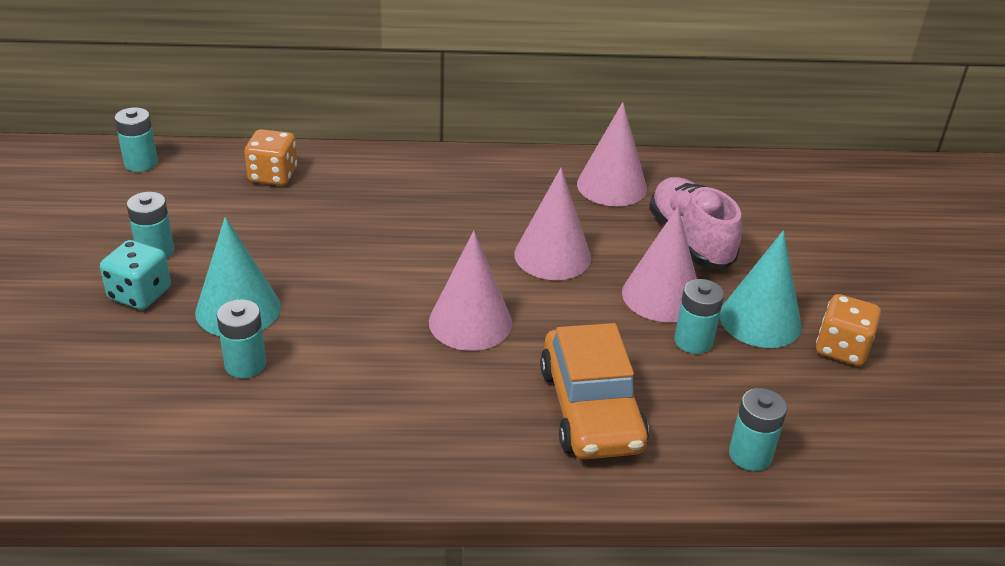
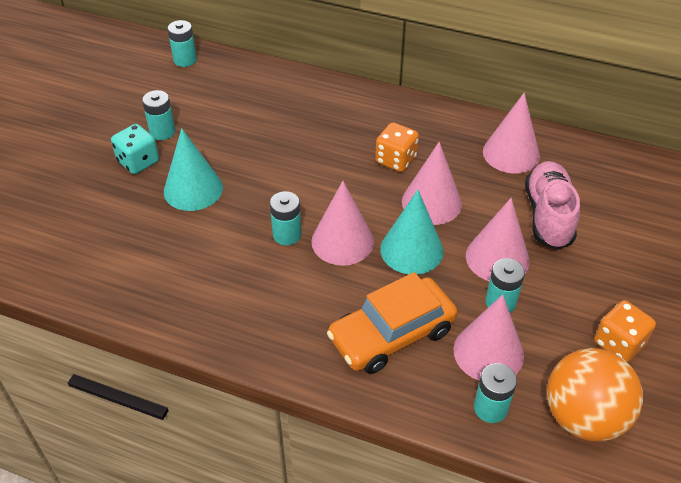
camera: 25 degrees right, 10 degrees up
turquoise battery [217,299,266,378] -> turquoise battery moved to [270,191,301,245]
orange dice [244,129,297,186] -> orange dice moved to [375,122,419,172]
orange car [540,323,649,459] -> orange car turned 45 degrees clockwise [327,272,458,374]
turquoise cone [720,230,802,348] -> turquoise cone moved to [380,190,443,274]
none -> pink cone [453,294,524,381]
none -> orange ball [547,348,643,442]

